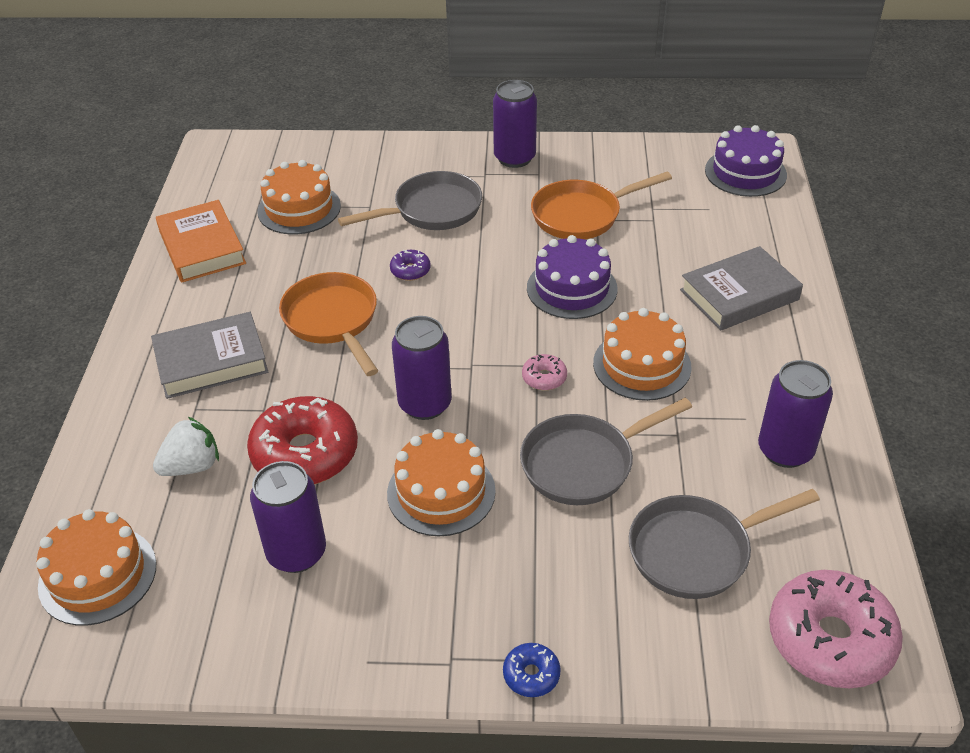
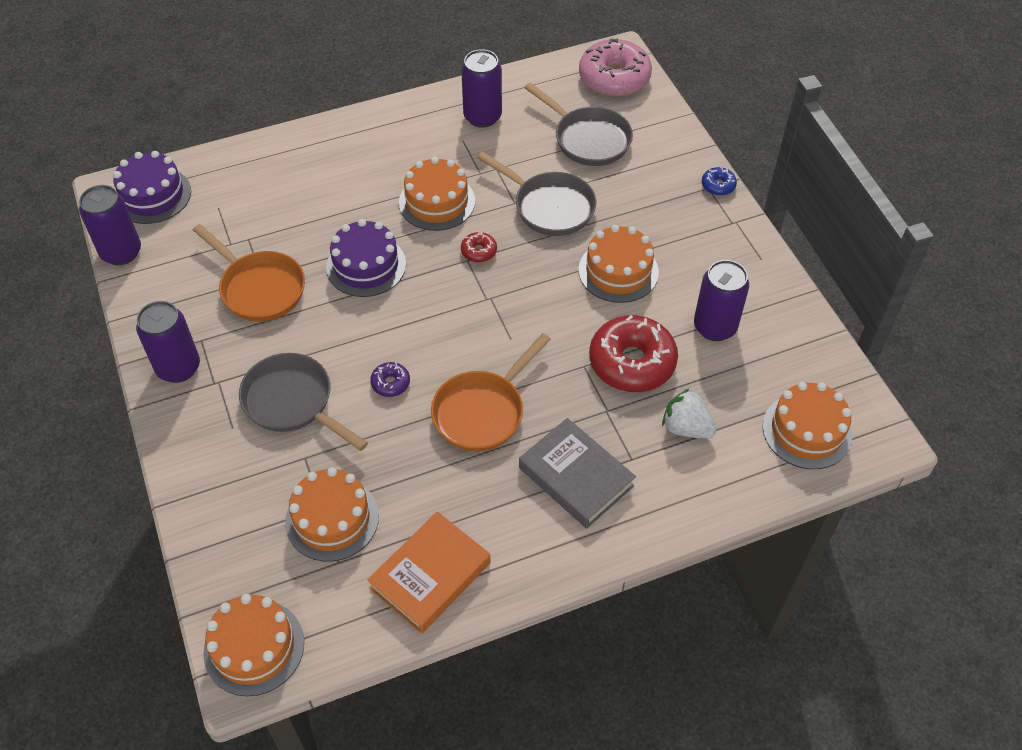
camera: 115 degrees left, 10 degrees up
purple can [392,316,452,420] -> purple can moved to [79,185,141,265]
pink donut [522,354,567,390] -> red donut [461,232,497,262]
grey book [680,246,803,331] -> none
none -> orange cake [203,594,304,696]

